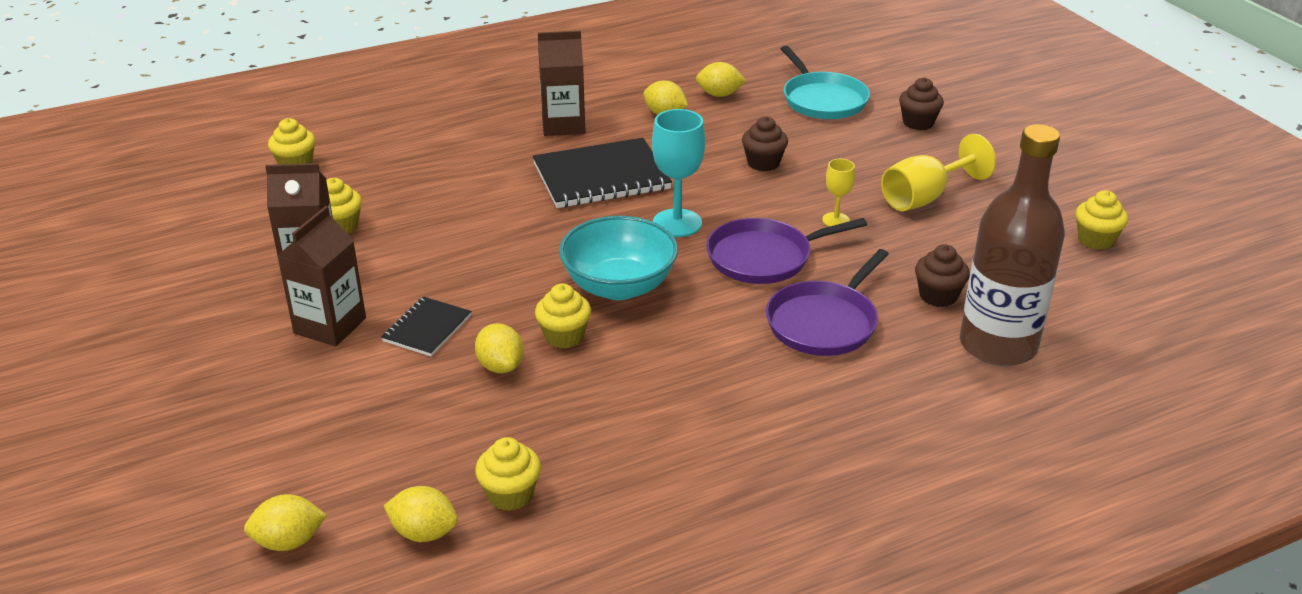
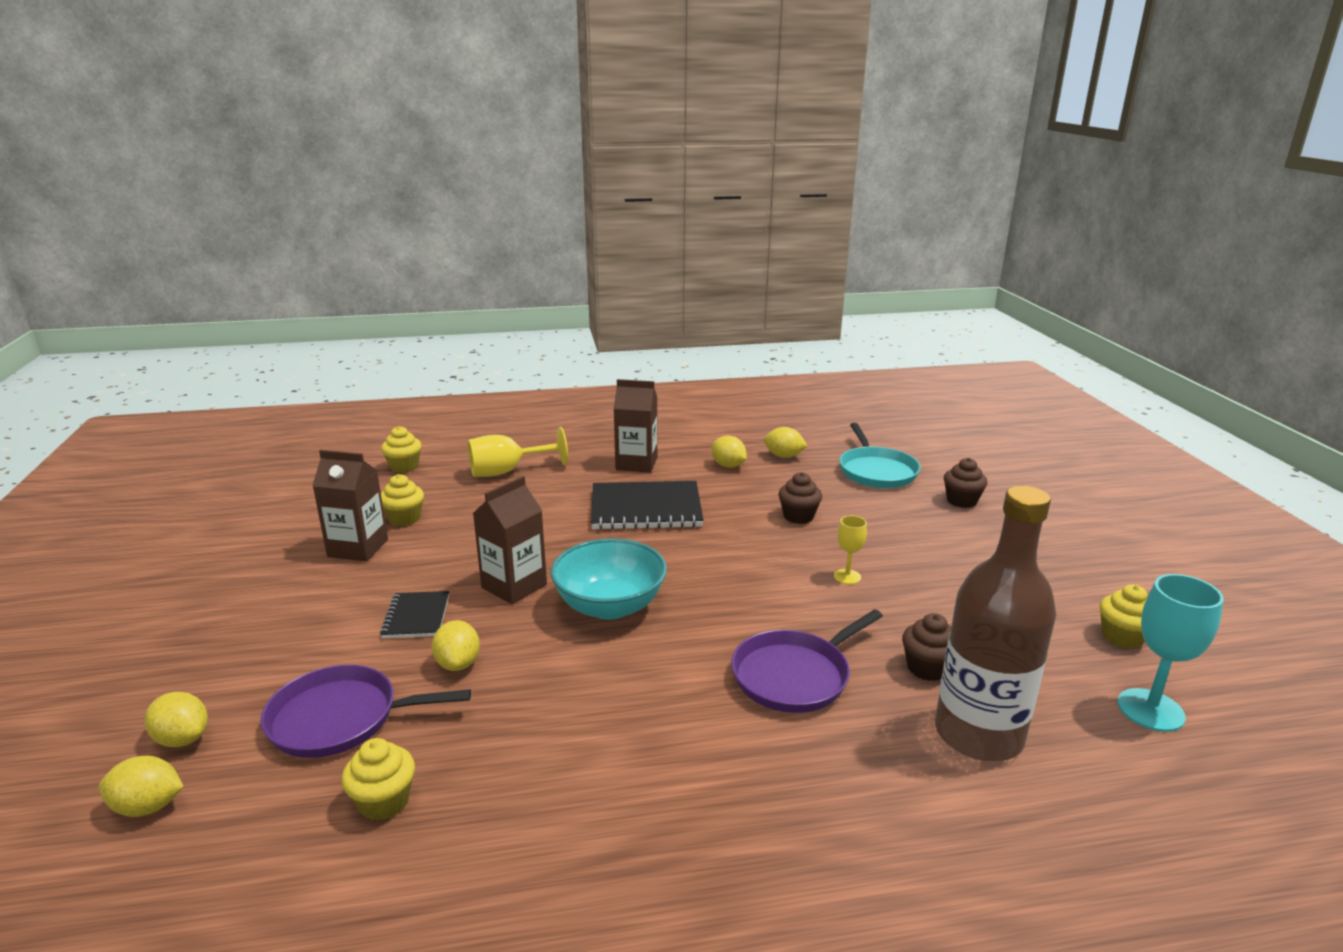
camera: 15 degrees right, 10 degrees down
brown carton [277,206,366,346] -> brown carton moved to [473,476,547,604]
black notebook [381,297,472,356] -> black notebook turned 45 degrees counterclockwise [380,591,449,638]
yellow lemon [384,486,458,542] -> yellow lemon moved to [145,692,208,747]
yellow cupcake [535,284,591,349] -> none
turquoise goblet [652,109,705,237] -> turquoise goblet moved to [1118,574,1224,732]
purple pan [706,218,867,284] -> purple pan moved to [261,665,471,758]
yellow goblet [881,134,996,211] -> yellow goblet moved to [468,427,568,477]

